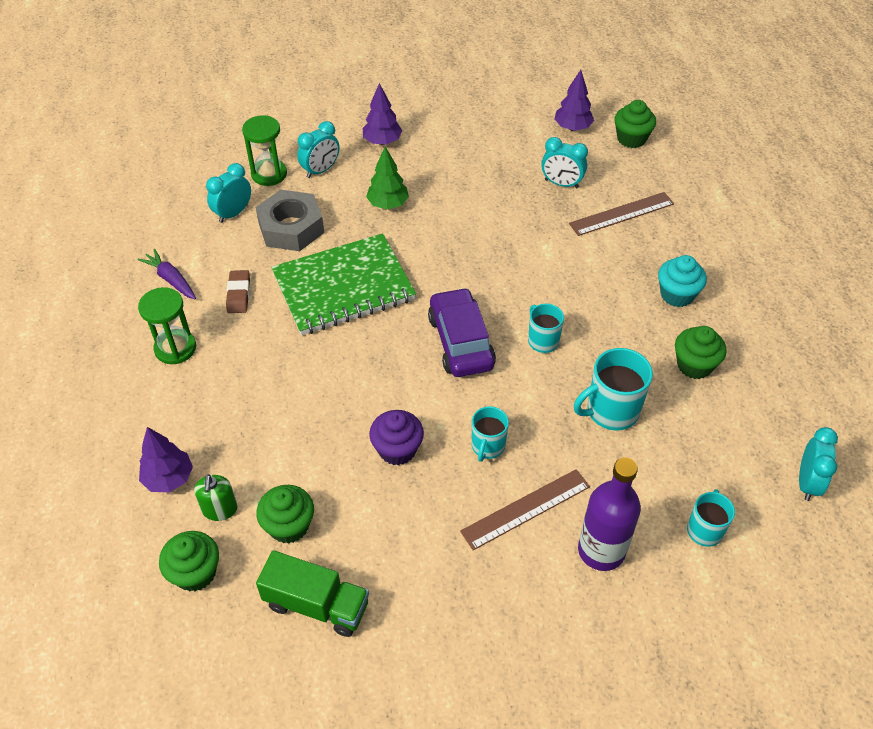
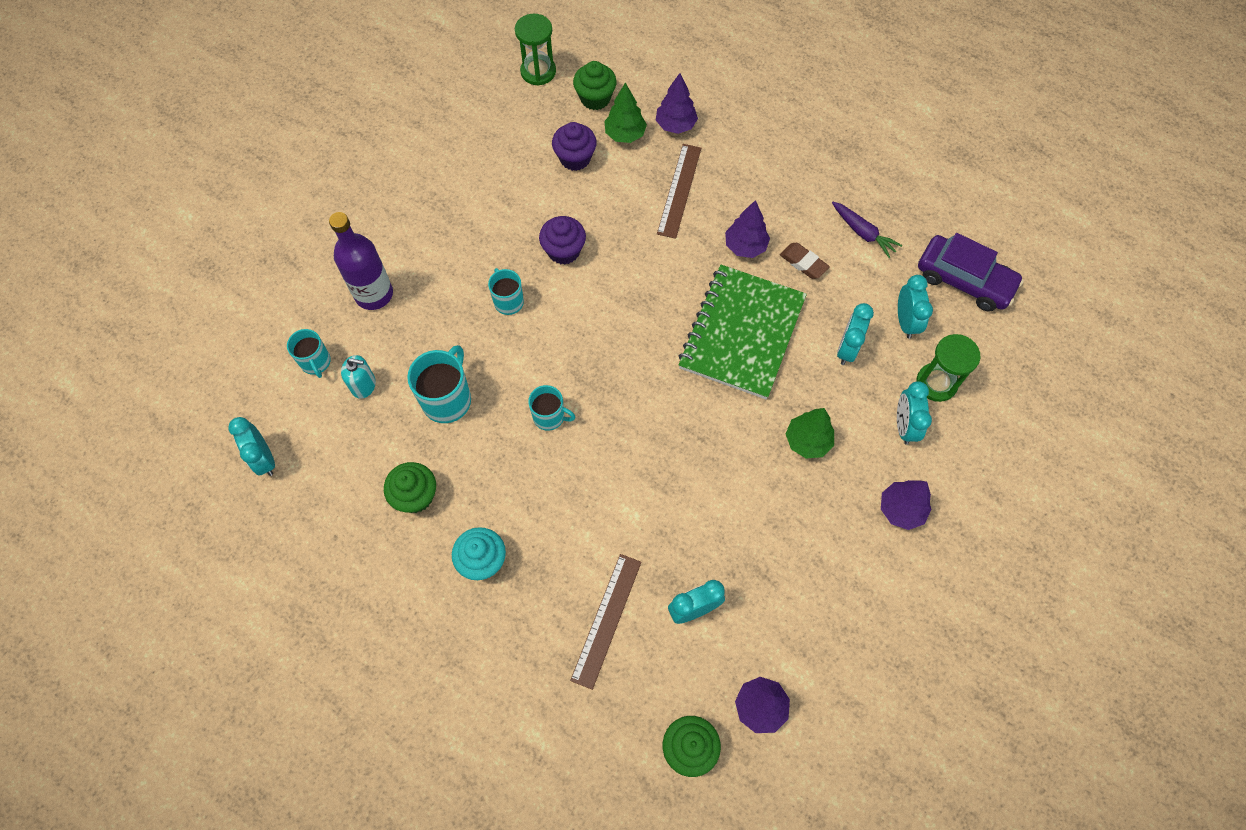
camera: 135 degrees right, 15 degrees up
purple carrot [137,249,196,299] -> purple carrot turned 45 degrees clockwise [832,202,903,258]
green hourglass [138,287,196,364] -> green hourglass moved to [515,14,556,85]
green soap dispenser [194,474,238,521] -> green tree [605,82,647,143]
grey nut [256,190,324,251] -> turquoise clock [837,303,874,365]
green cupcake [256,485,314,544] -> purple cupcake [552,122,597,171]
green truck [256,550,369,637] -> none
purple car [428,287,496,377] -> purple car moved to [918,233,1024,312]
brown ruler [460,469,590,550] -> brown ruler moved to [657,144,701,239]
none -> turquoise soap dispenser [341,355,376,398]
none -> purple tree [725,200,770,258]

